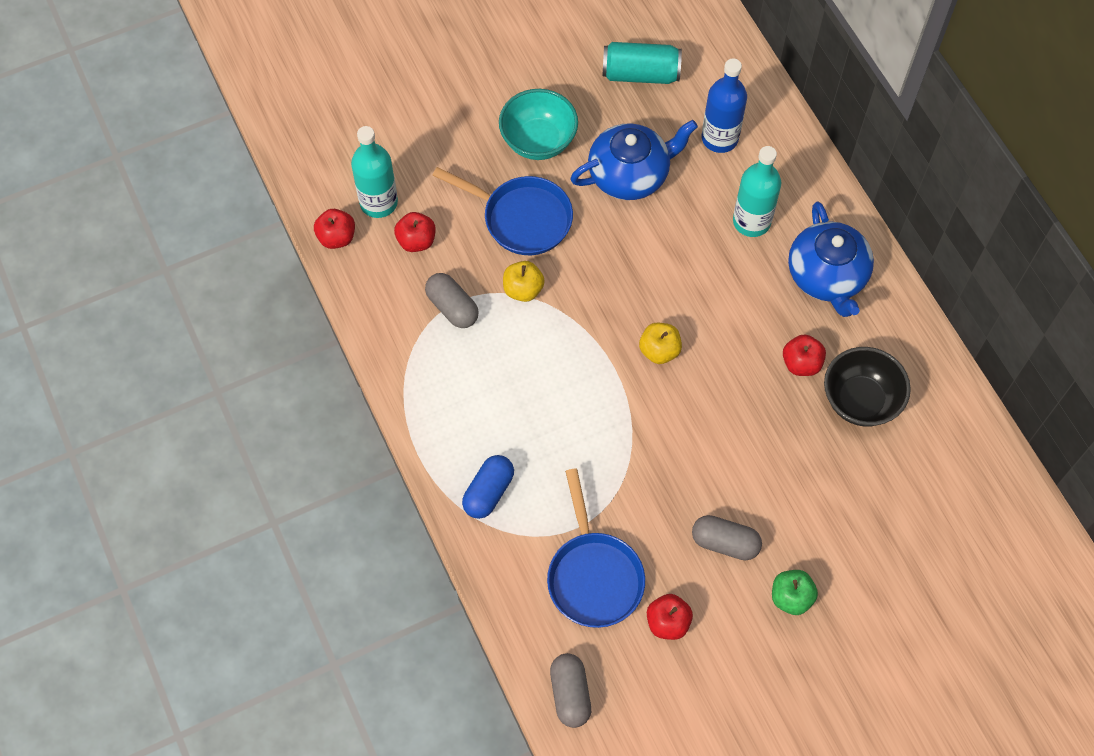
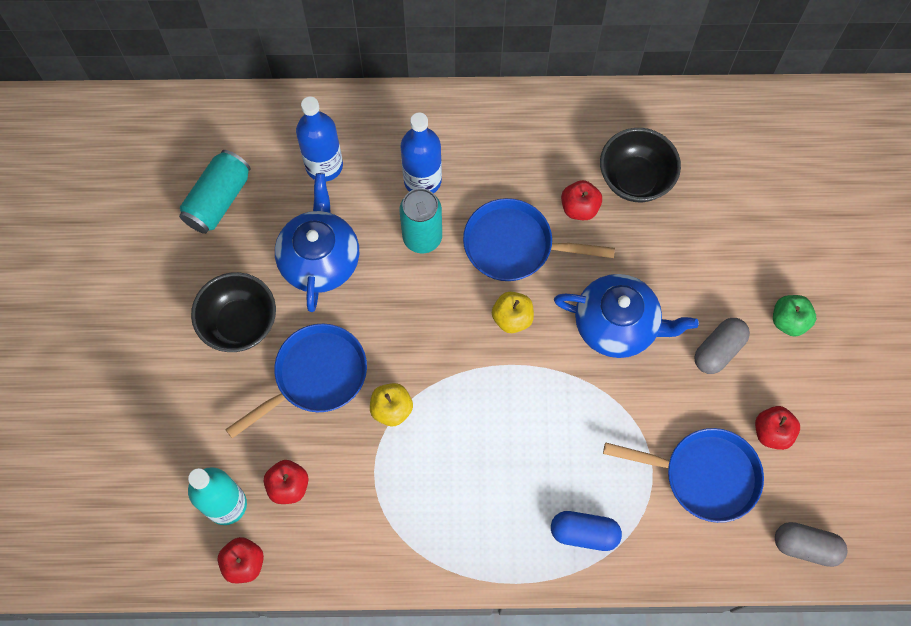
camera: 65 degrees left, 5 degrees up
grey capsule [425,273,479,328] -> none
blue capsule [462,455,514,519] -> blue capsule turned 45 degrees counterclockwise [551,511,622,551]
turquoise bowl [499,89,578,160] -> black bowl [191,272,276,352]
turquoise bottle [733,146,781,237] -> blue bottle [400,112,442,193]
blue teapot [788,202,874,317] -> blue teapot moved to [554,274,699,358]
none -> turquoise can [400,188,442,253]
none -> blue pan [463,198,615,281]

